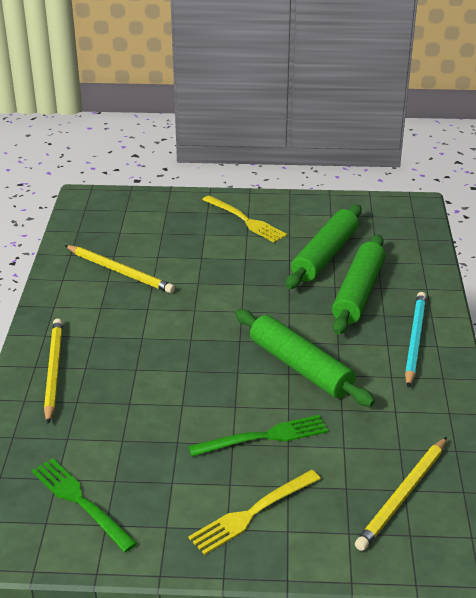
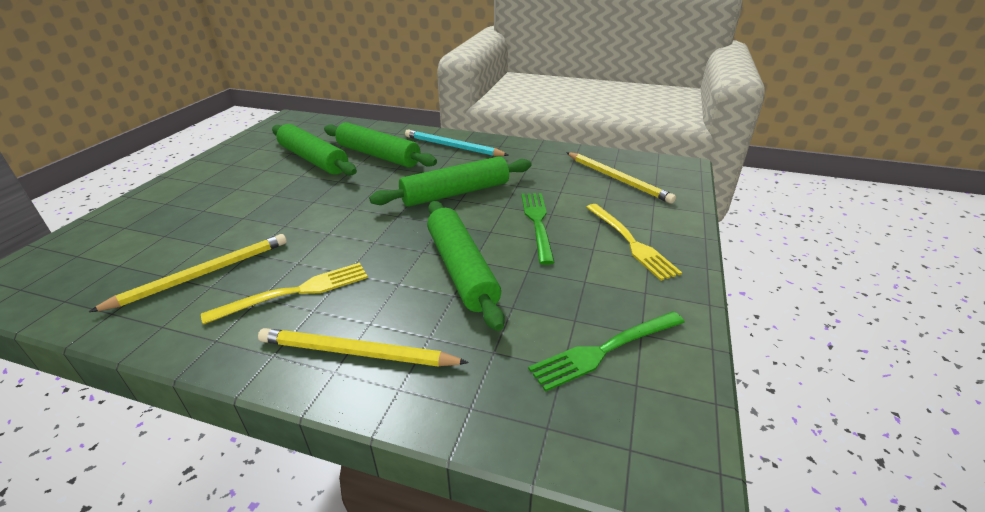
camera: 75 degrees left, 0 degrees up
yellow fork [202,195,287,243] -> yellow fork moved to [201,263,368,325]
none -> green rolling pin [427,201,505,331]

